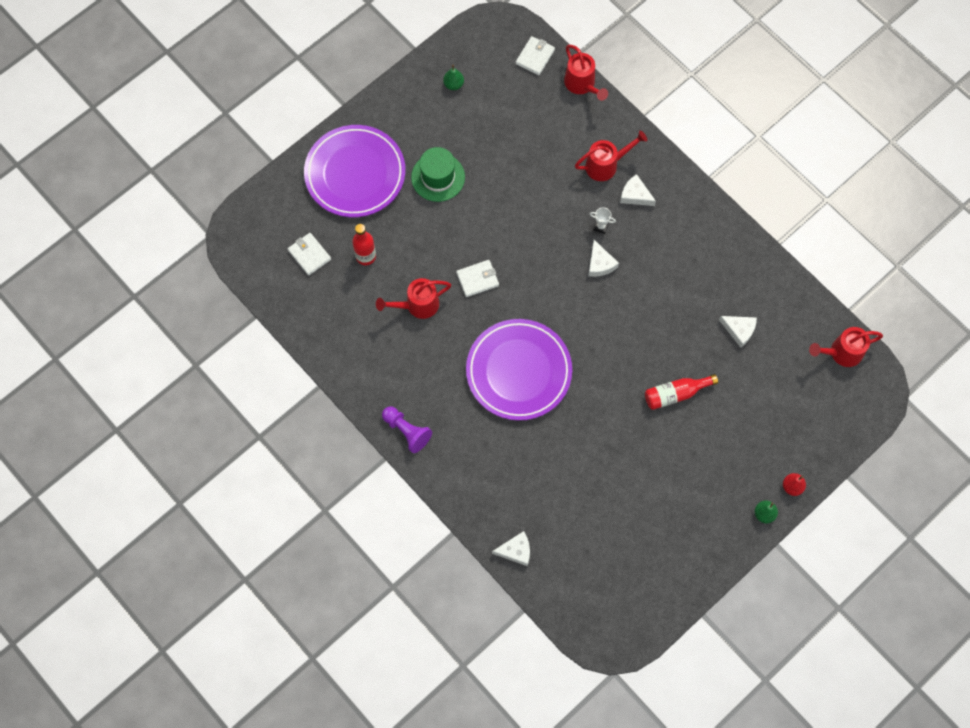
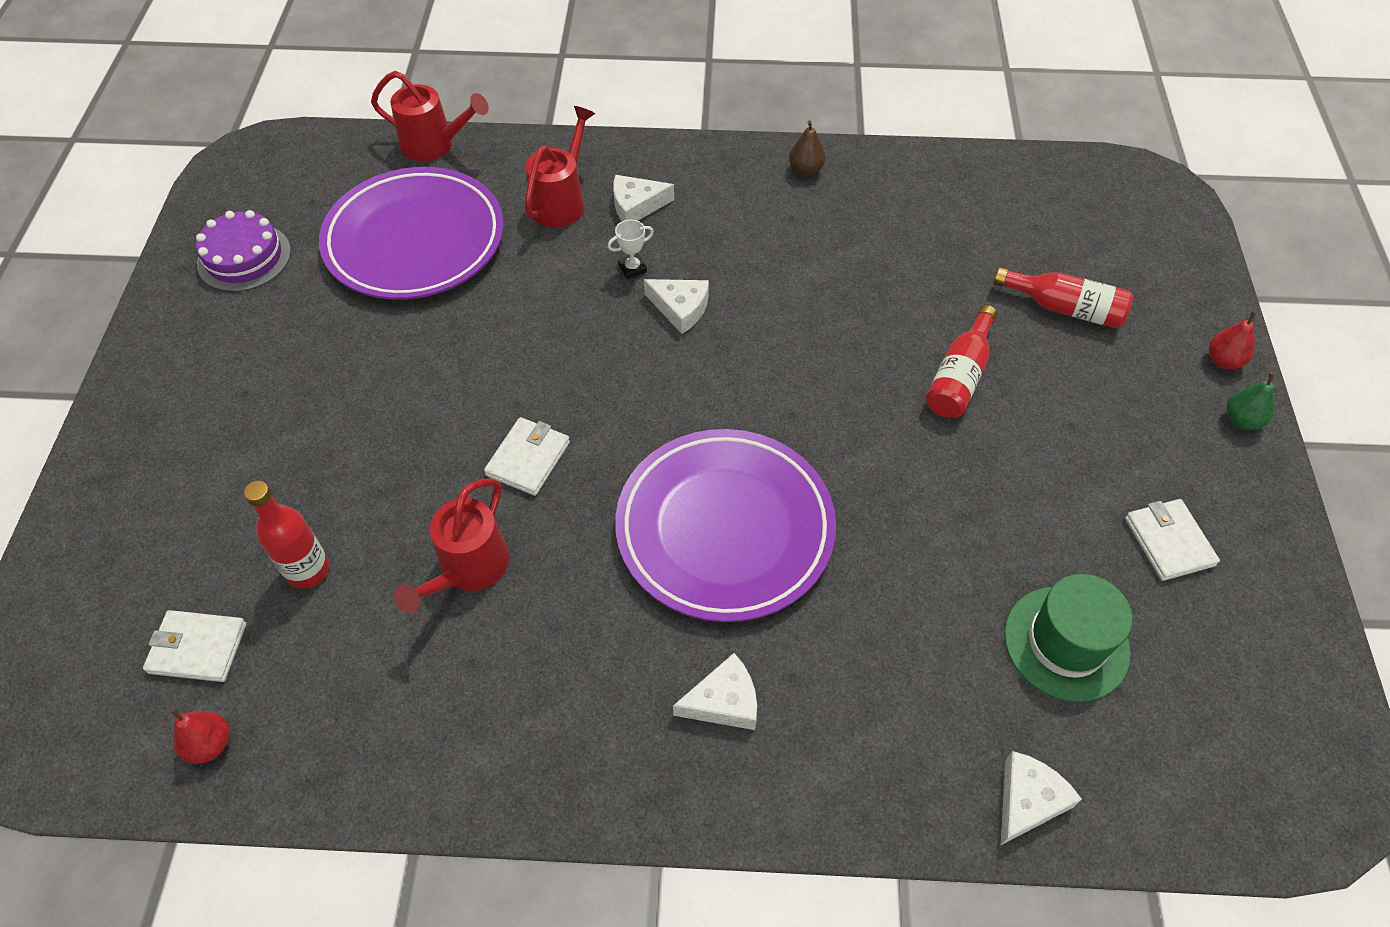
camera: 45 degrees left, 15 degrees down
purple plate [304,125,405,217] -> purple plate moved to [319,167,504,300]
purple pawn [382,406,432,453] -> none
green hat [411,147,465,202] -> green hat moved to [1004,574,1133,702]
green pear [443,65,464,90] -> purple cake [196,210,291,292]
white wallet [516,36,555,75] -> white wallet moved to [1125,499,1220,581]
white cheese [719,316,757,348] -> white cheese moved to [673,653,757,730]
red watering can [809,327,883,367] -> none
none -> red pear [170,708,229,764]
none -> brown pear [789,120,826,176]
none -> red bottle [994,267,1133,329]

